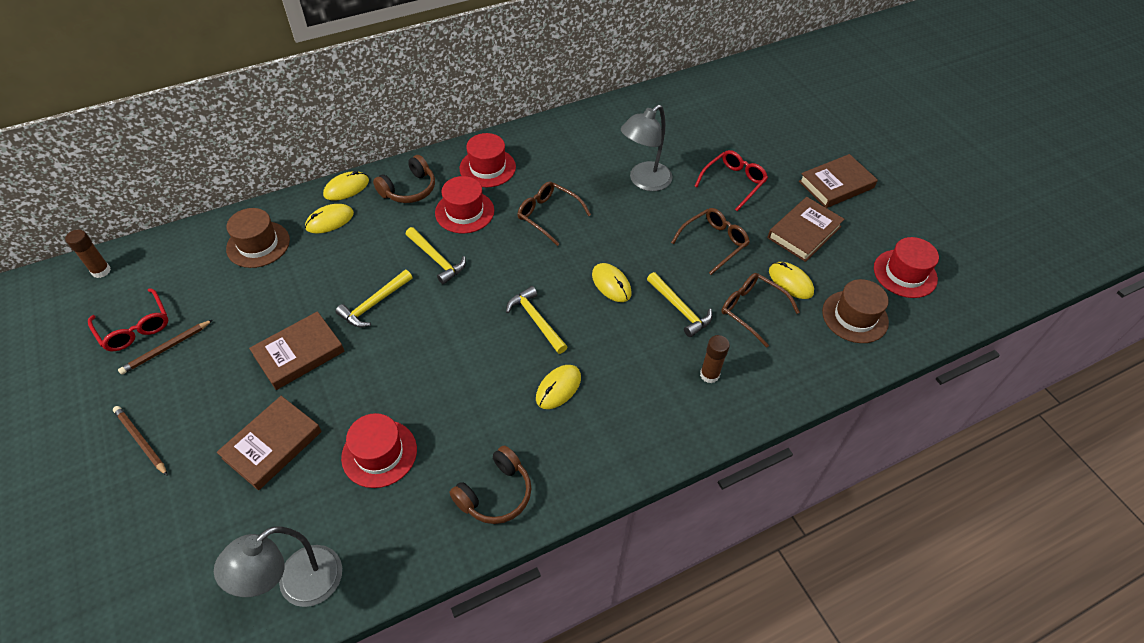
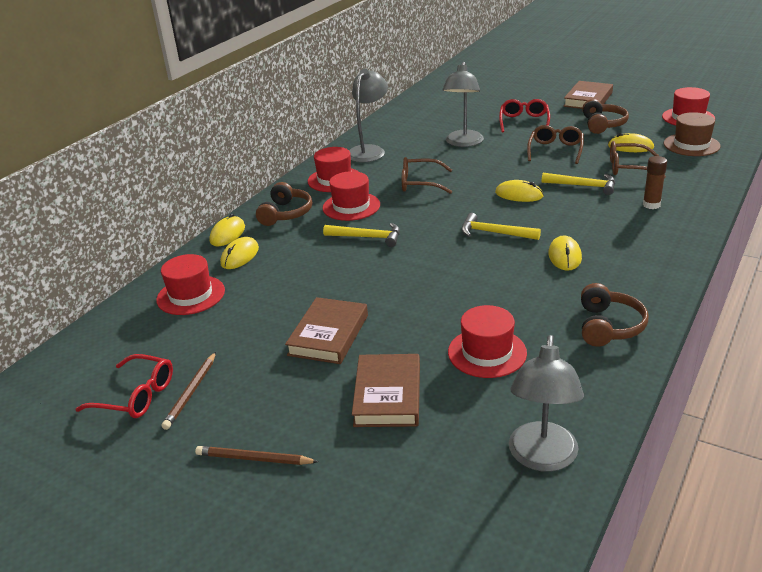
camera: 30 degrees left, 20 degrees down
brown glue stick [65,229,111,278] -> none
brown hat [226,208,290,268] -> red hat [156,254,225,315]
yellow hammer [335,270,412,327] -> none
brown book [768,197,845,262] -> brown headphones [582,99,629,134]
none -> grey lamp [349,69,388,163]

